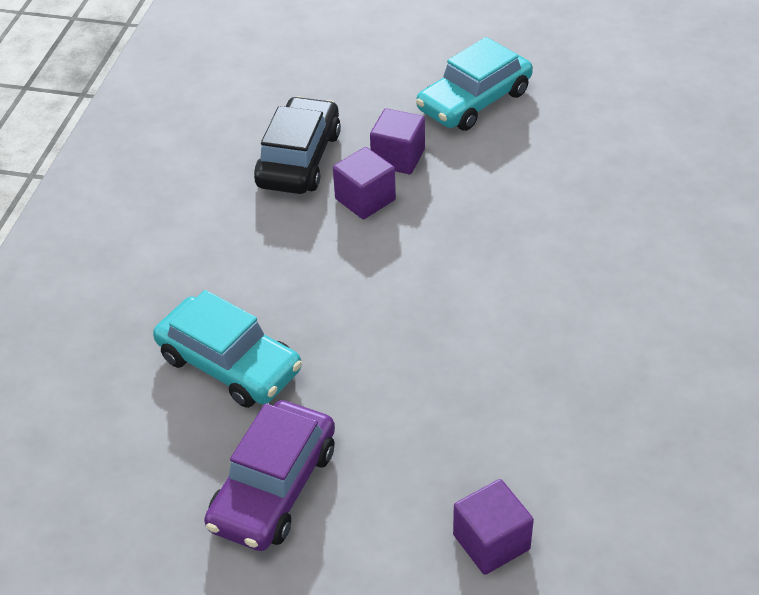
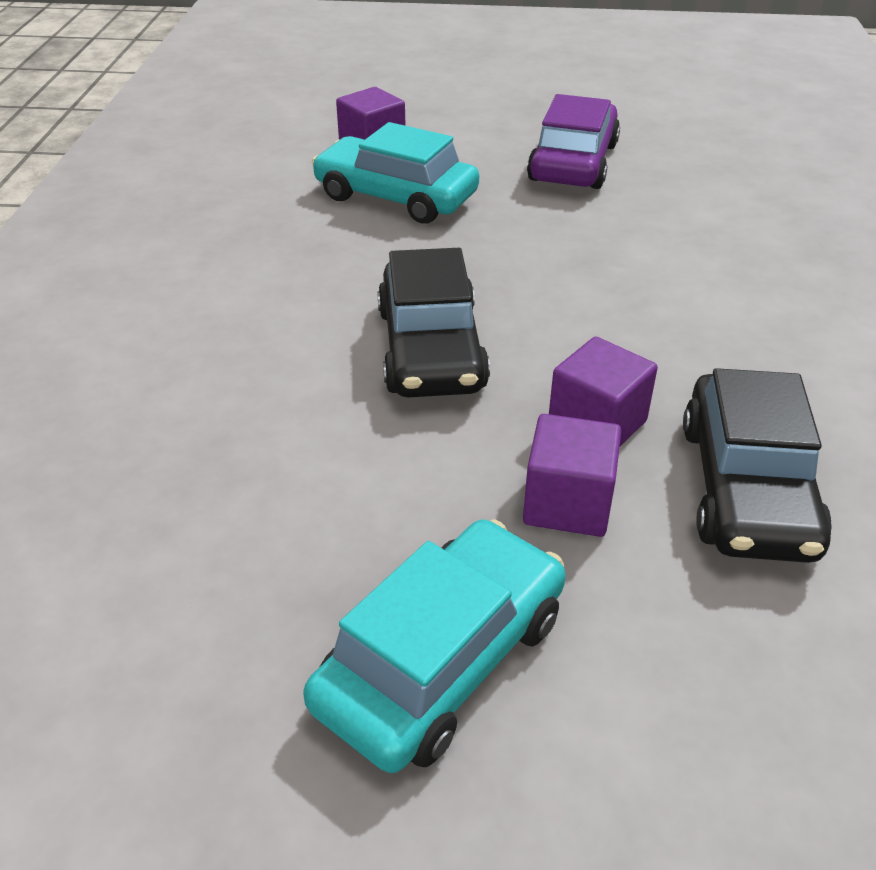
camera: 170 degrees right, 5 degrees down
turquoise car [153,290,302,408] -> turquoise car moved to [312,122,479,224]
none -> black car [377,248,490,397]

